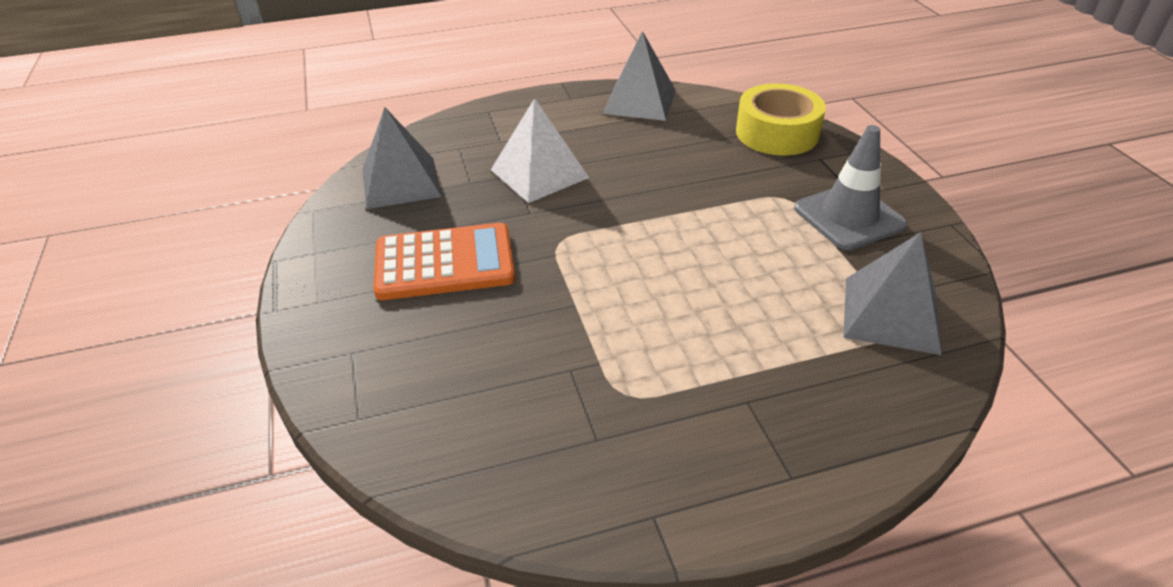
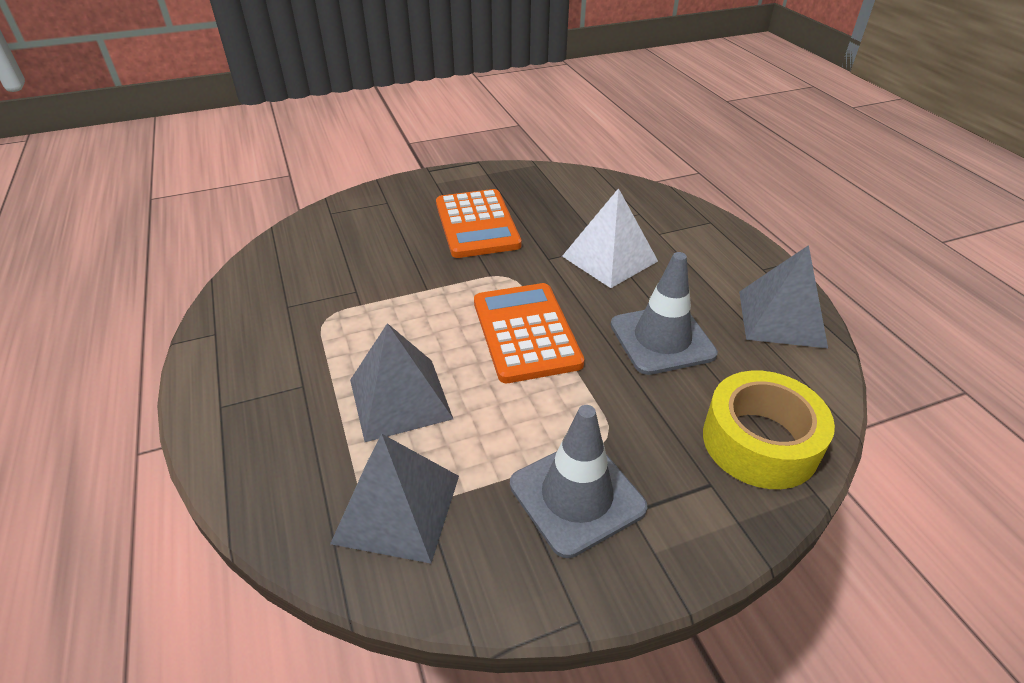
camera: 85 degrees right, 0 degrees up
grey pyramid [363,108,442,209] -> grey pyramid moved to [350,323,453,442]
none -> orange calculator [474,283,584,383]
none -> grey traffic cone [611,252,718,375]

